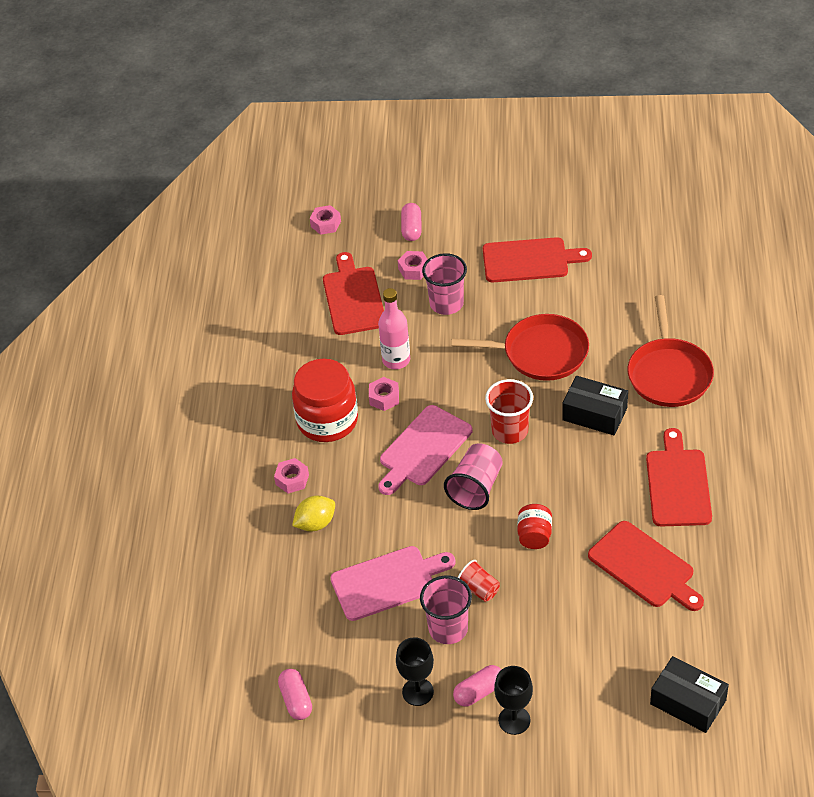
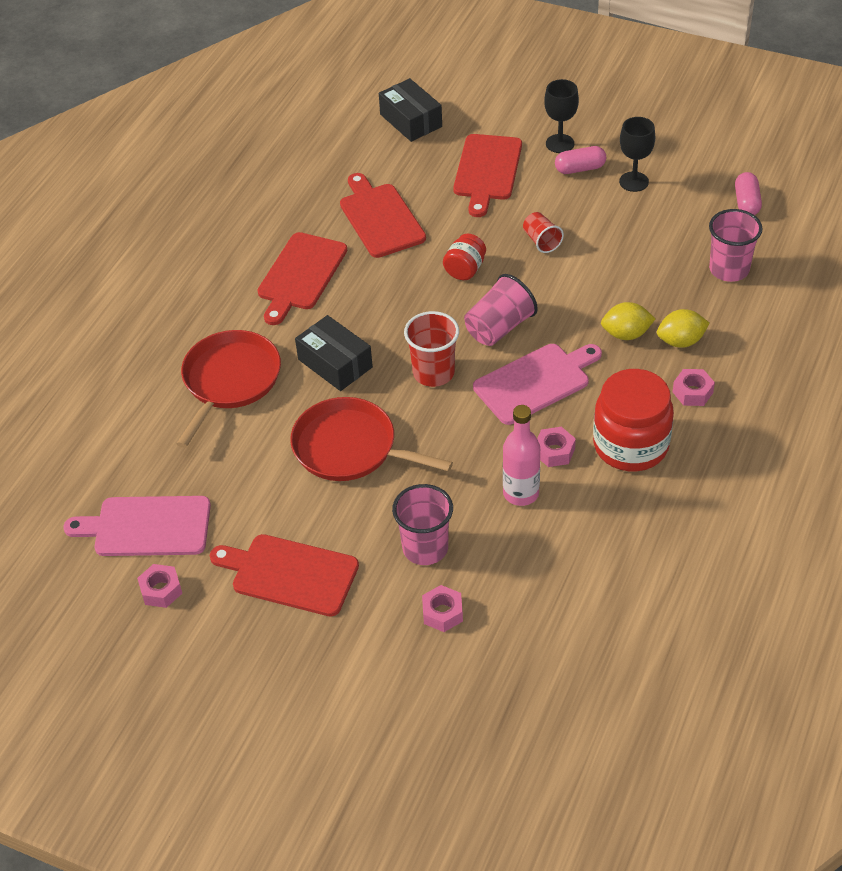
camera: 160 degrees left, 0 degrees up
pink nut [310,205,341,235] -> pink nut moved to [137,564,182,608]
red cutting board [323,252,384,335] -> red cutting board moved to [453,134,522,217]
pink cutting board [330,546,456,621] -> pink cutting board moved to [63,496,211,556]
pink capsule [401,203,422,241] -> none
pink cup [420,575,472,644] -> pink cup moved to [709,209,763,282]
none -> yellow lemon [601,302,655,340]

